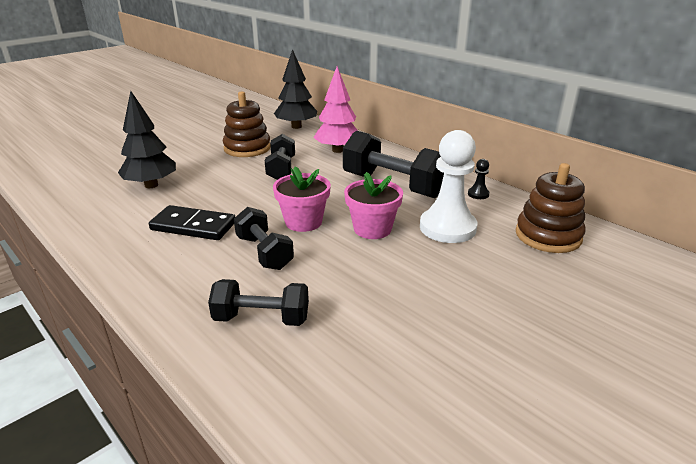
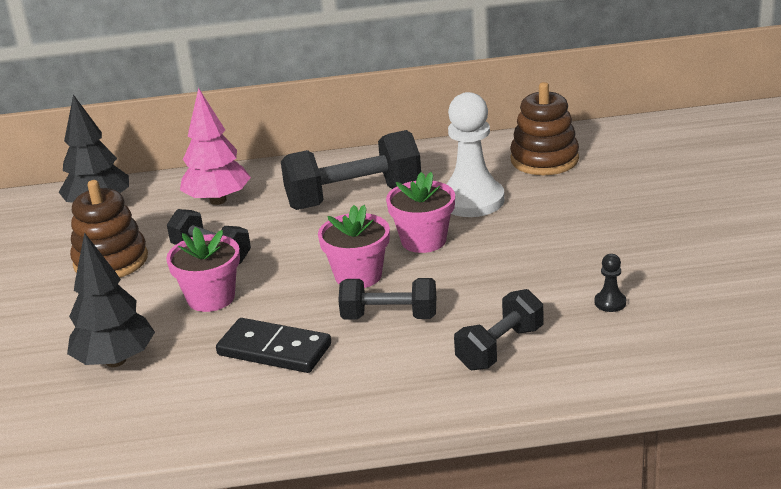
camera: 50 degrees left, 0 degrees up
black domino [149,205,236,240] -> black domino turned 60 degrees clockwise [216,318,331,373]
black pawn [468,159,490,199] -> black pawn moved to [595,254,626,312]
none -> pink flower pot [166,227,240,312]

